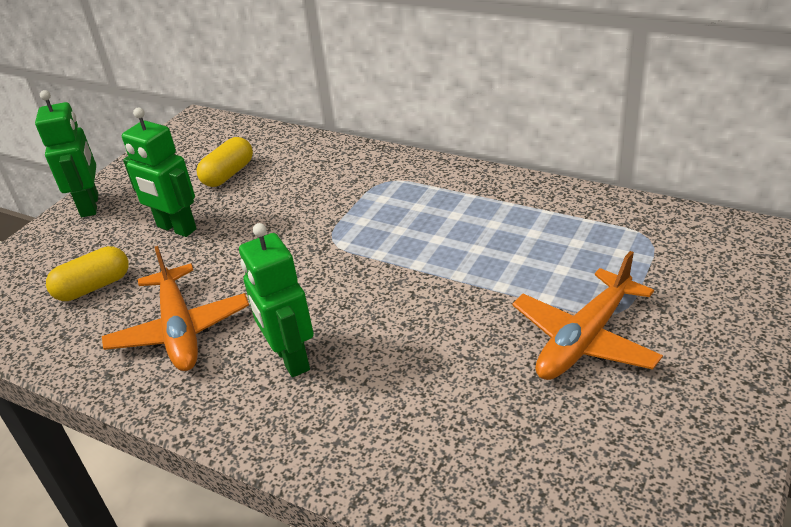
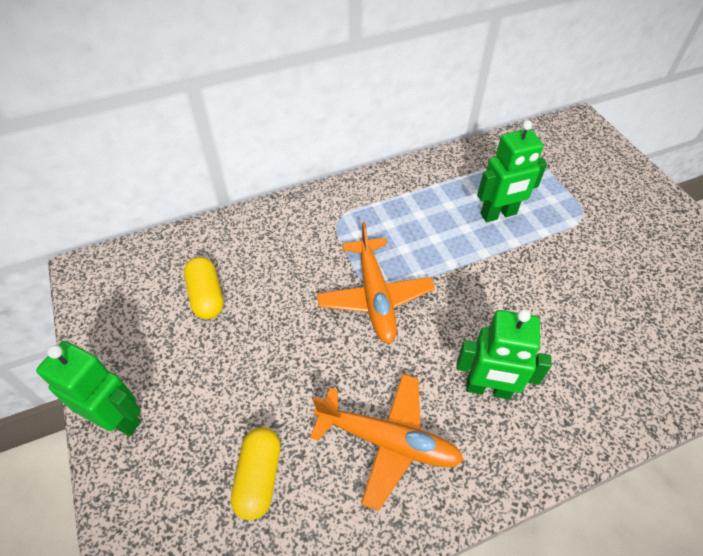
camera: 55 degrees left, 15 degrees up
green robot [122,107,197,237] -> green robot moved to [477,120,547,222]
orange plane [512,251,663,380] -> orange plane moved to [317,222,435,344]

